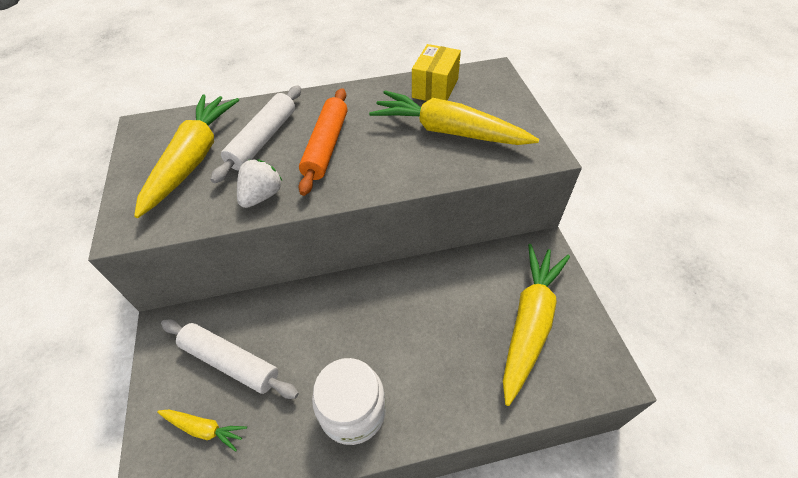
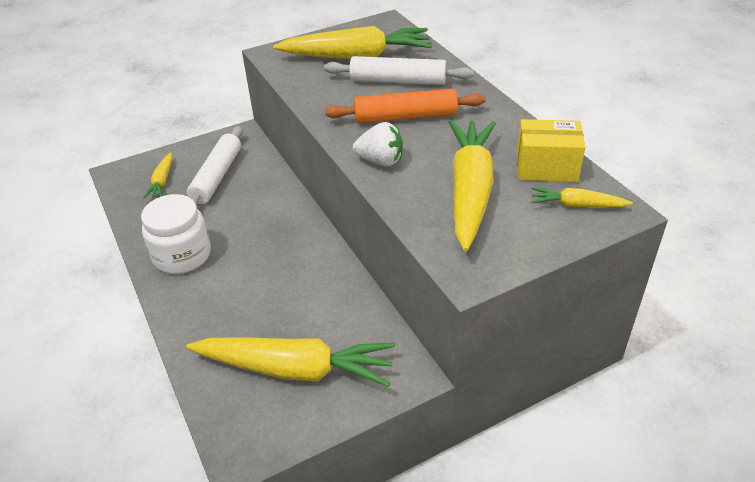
camera: 75 degrees right, 10 degrees down
white strawberry [237,160,282,208] -> white strawberry moved to [353,122,403,167]
none -> yellow carrot [531,187,633,207]

